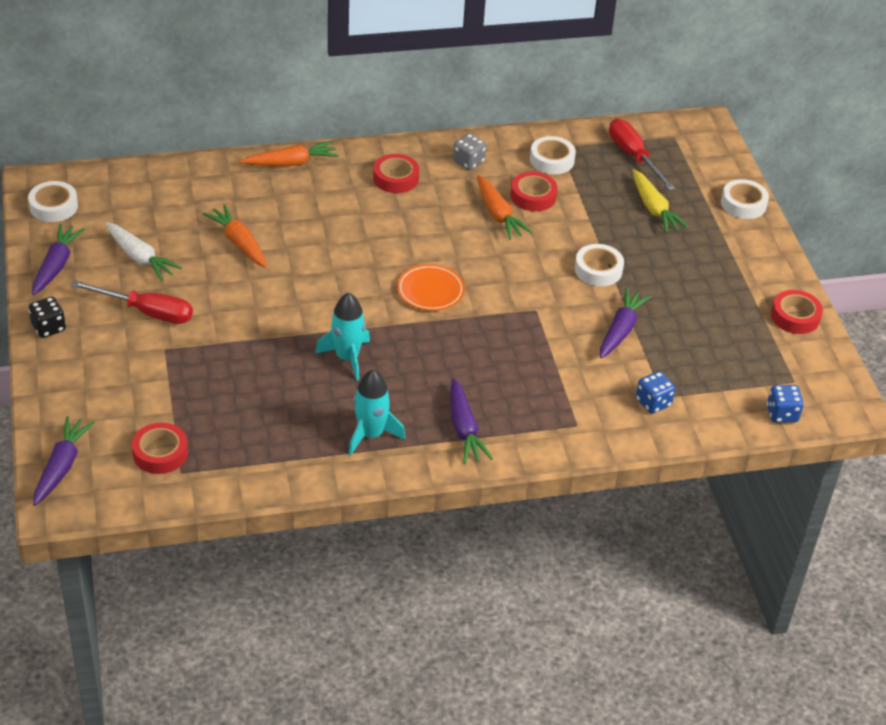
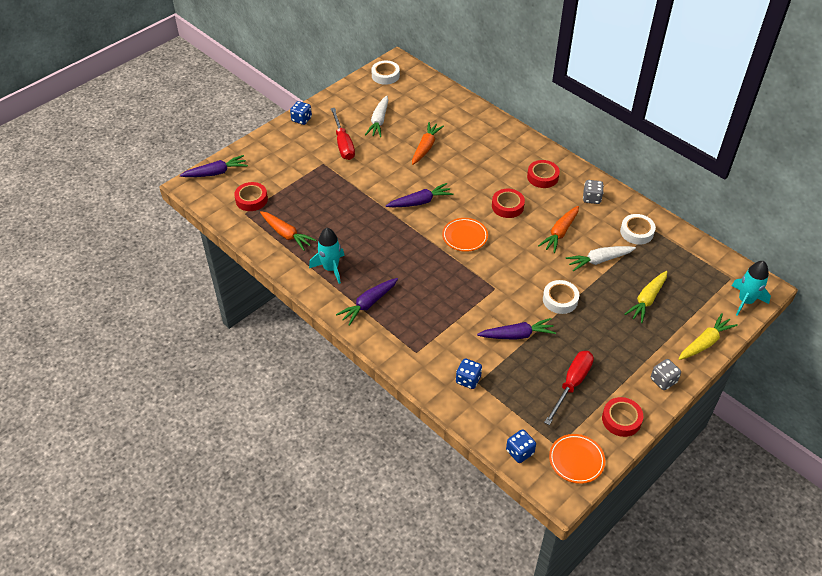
camera: 60 degrees right, 5 degrees up
black dice [29,297,66,338] -> blue dice [290,101,312,125]
purple carrot [32,224,85,295] -> purple carrot moved to [386,183,453,207]
orange carrot [240,141,339,166] -> orange carrot moved to [260,211,316,251]
turquoise rocket [315,292,370,380] -> turquoise rocket moved to [732,261,771,316]
red tape [511,172,558,211] -> red tape moved to [492,189,525,218]
red screwdriver [609,119,676,191] -> red screwdriver moved to [544,351,594,425]
white tape [721,179,769,219] -> yellow carrot [679,313,738,360]
none -> orange plate [549,434,605,484]
none -> white carrot [566,246,636,271]
none -> grey dice [651,359,681,390]

